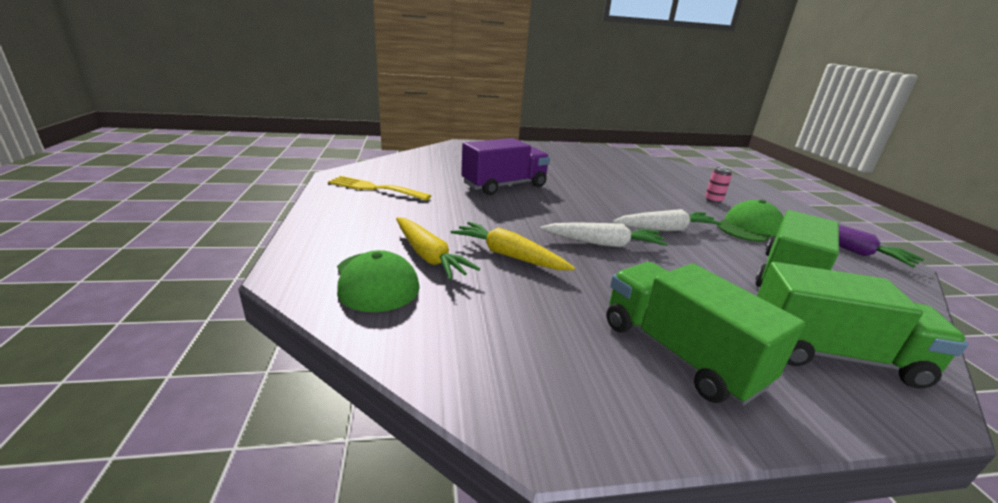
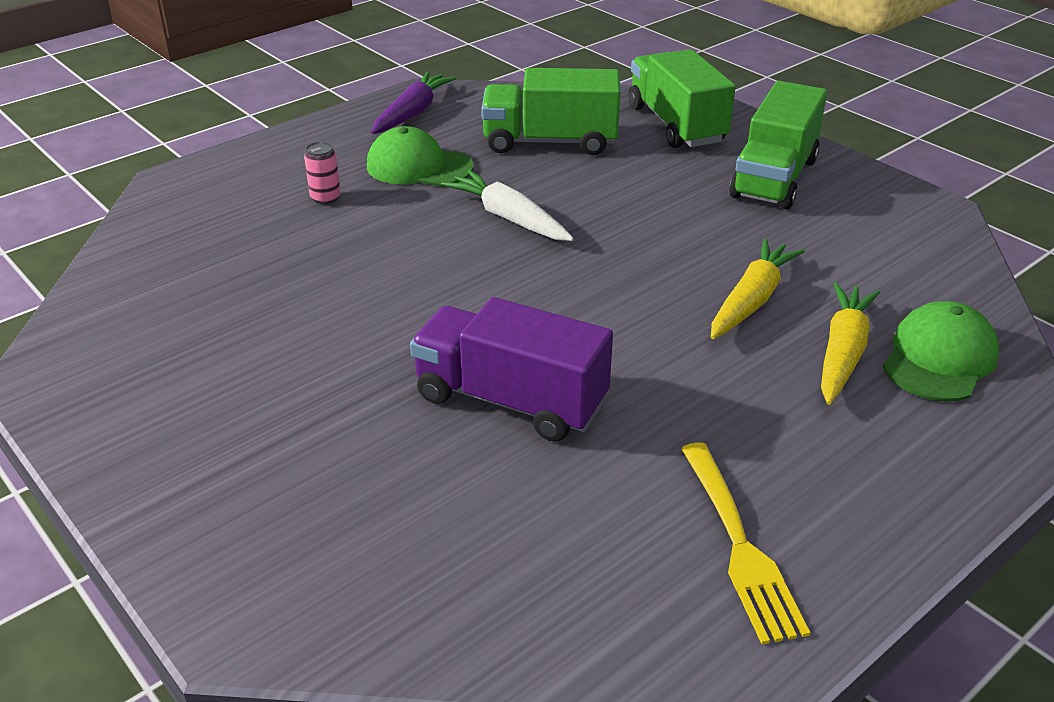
camera: 120 degrees left, 10 degrees up
yellow carrot [451,222,575,270] -> yellow carrot turned 150 degrees counterclockwise [711,238,805,339]
white carrot [540,222,668,247] -> none

